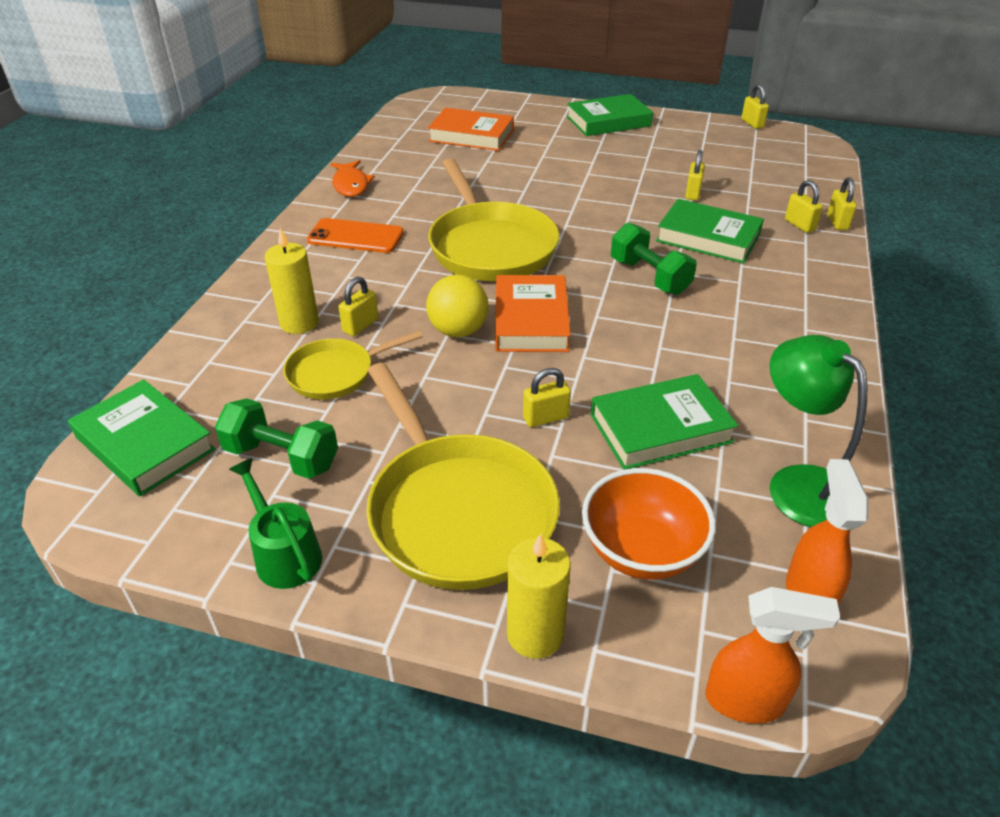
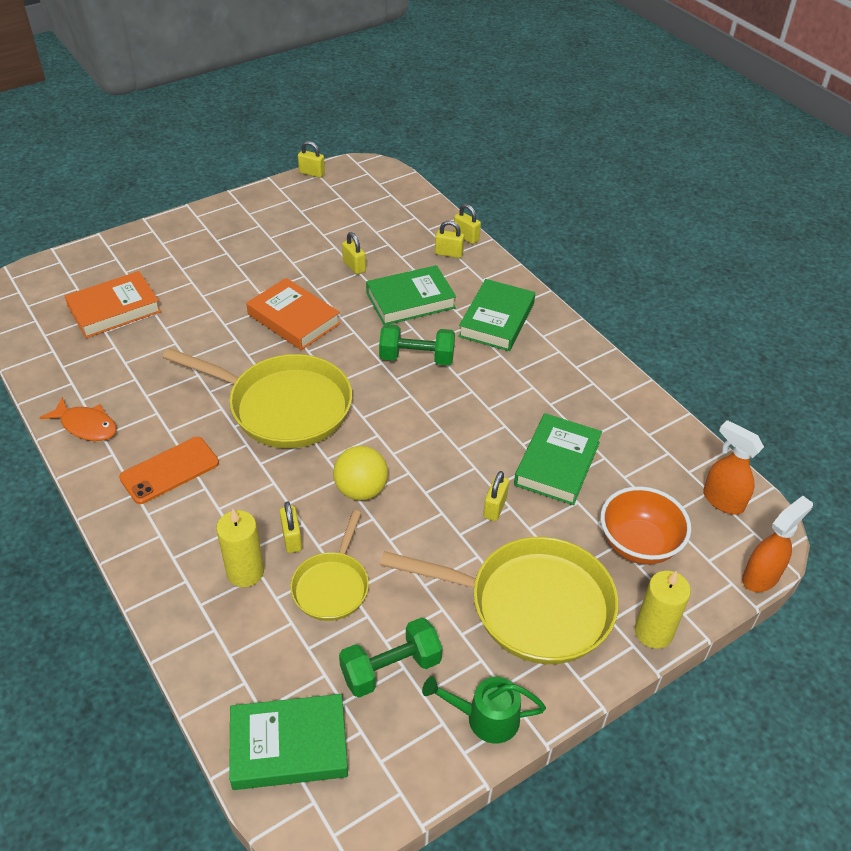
camera: 50 degrees left, 5 degrees up
orange book [495,275,571,352] -> orange book moved to [246,278,340,350]
green book [566,94,653,136] -> green book moved to [458,279,535,351]
green lamp [770,335,867,527] -> none

